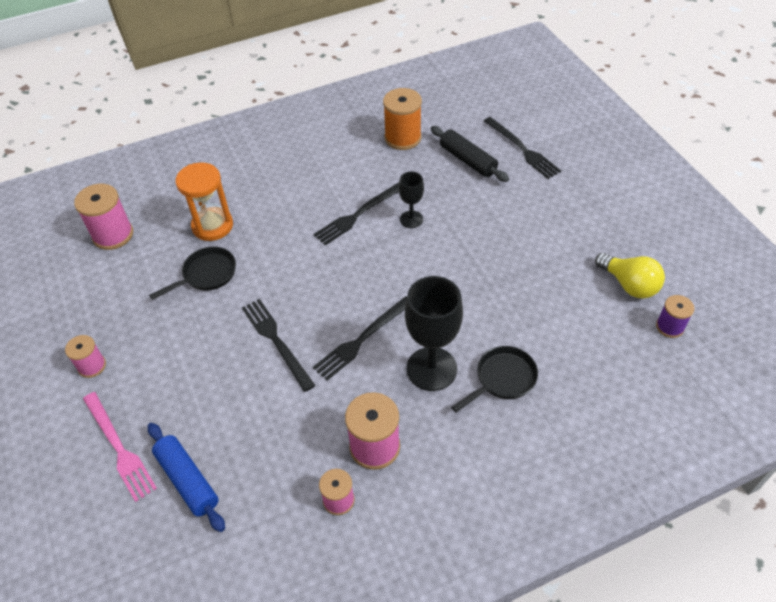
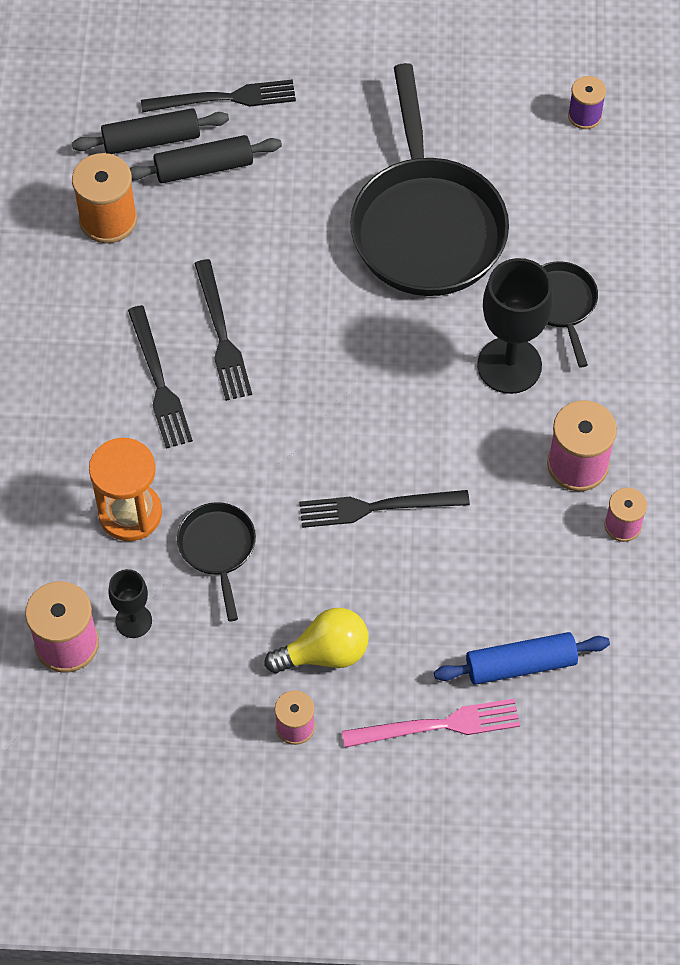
camera: 65 degrees left, 10 degrees up
black fork [313,296,407,381] -> black fork moved to [128,305,193,449]
black goblet [399,172,424,228] -> black goblet moved to [108,569,152,638]
yellow light bulb [595,253,665,299] -> yellow light bulb moved to [265,608,369,673]
none -> black rolling pin [72,108,229,154]
none -> black pan [350,63,509,296]

